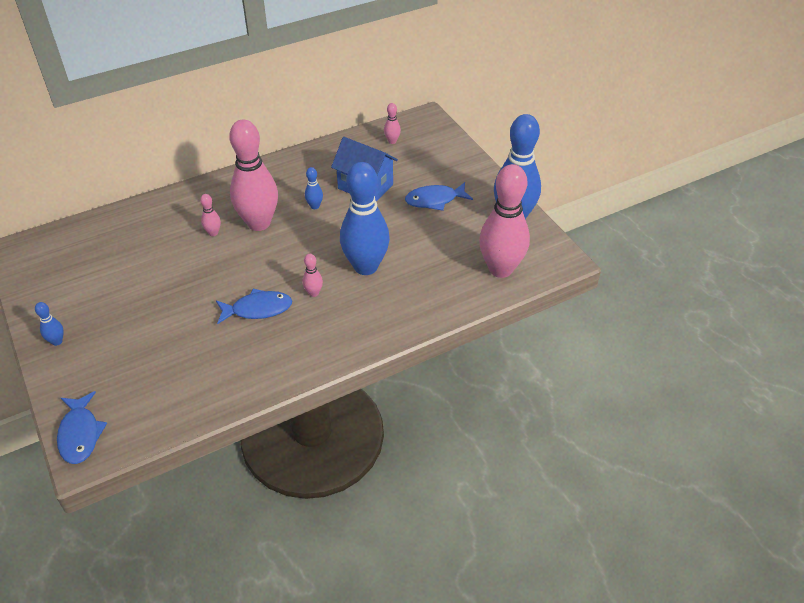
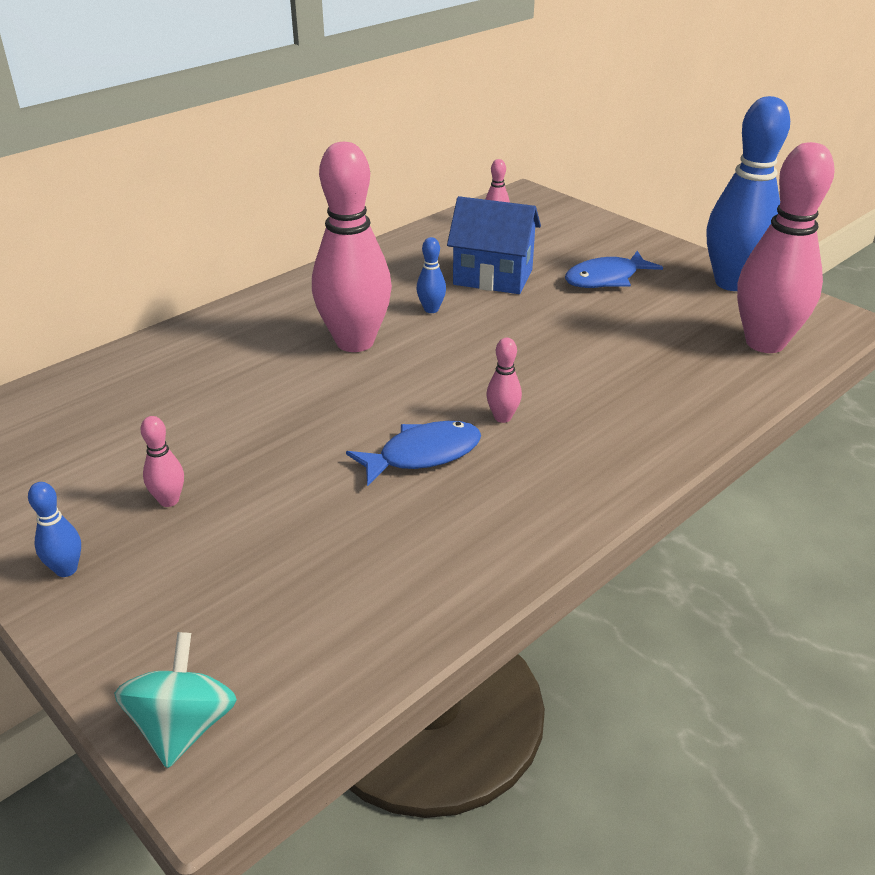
camera: 15 degrees left, 10 degrees down
blue fish [57,391,107,464] -> turquoise spinning top [114,632,237,768]
pink bowling pin [200,194,221,236] -> pink bowling pin moved to [141,416,184,507]
blue bowling pin [340,162,390,275] -> none

